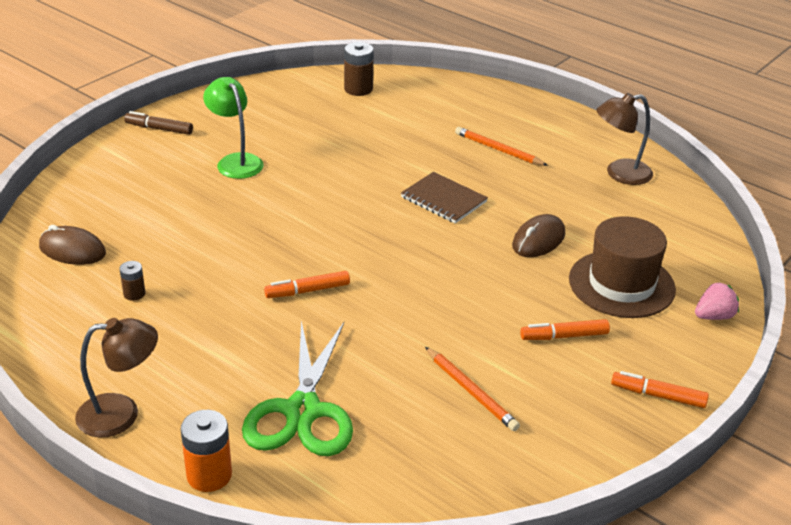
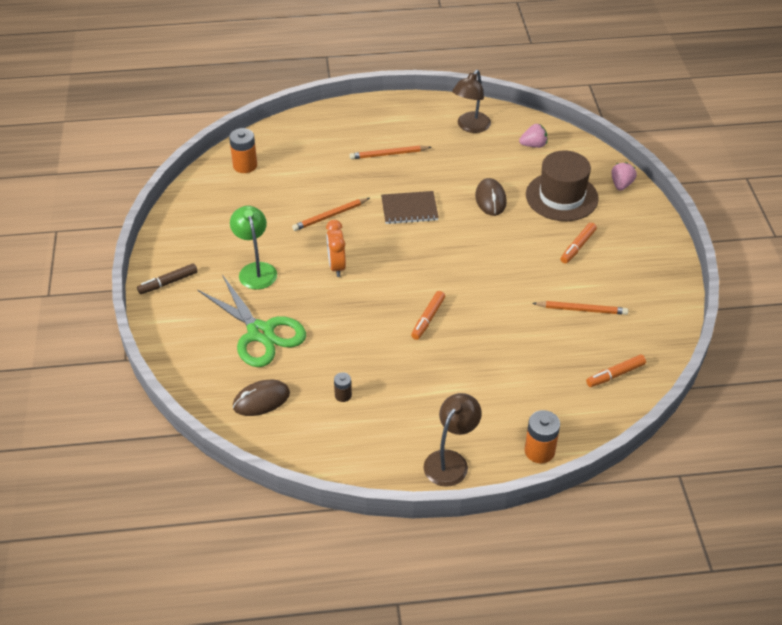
camera: 45 degrees left, 10 degrees up
green lamp [203,77,264,179] -> green lamp turned 60 degrees clockwise [230,206,277,290]
green scissors [242,321,353,456] -> green scissors moved to [198,275,306,367]
brown battery [344,42,374,96] -> orange battery [229,128,257,173]
orange marker [611,371,709,408] -> orange marker moved to [586,354,646,387]
none -> orange pencil [292,198,370,231]
none -> orange clock [326,220,346,277]
none -> pink strawberry [519,124,548,148]

